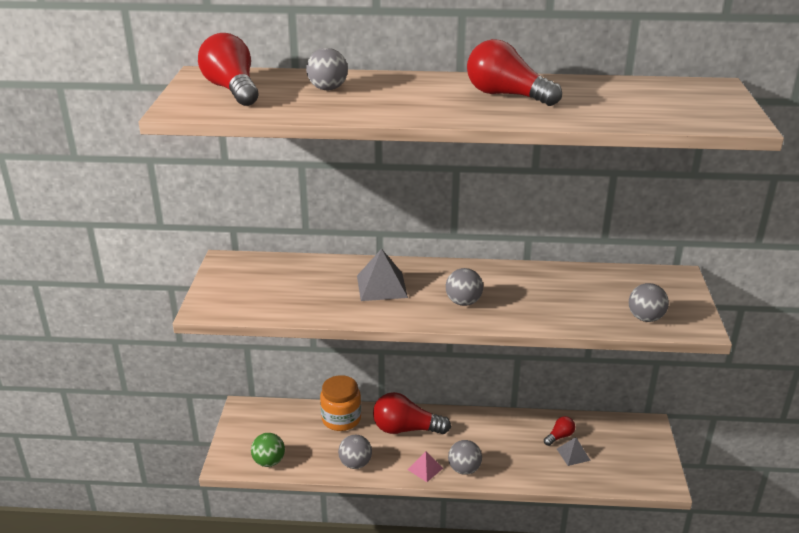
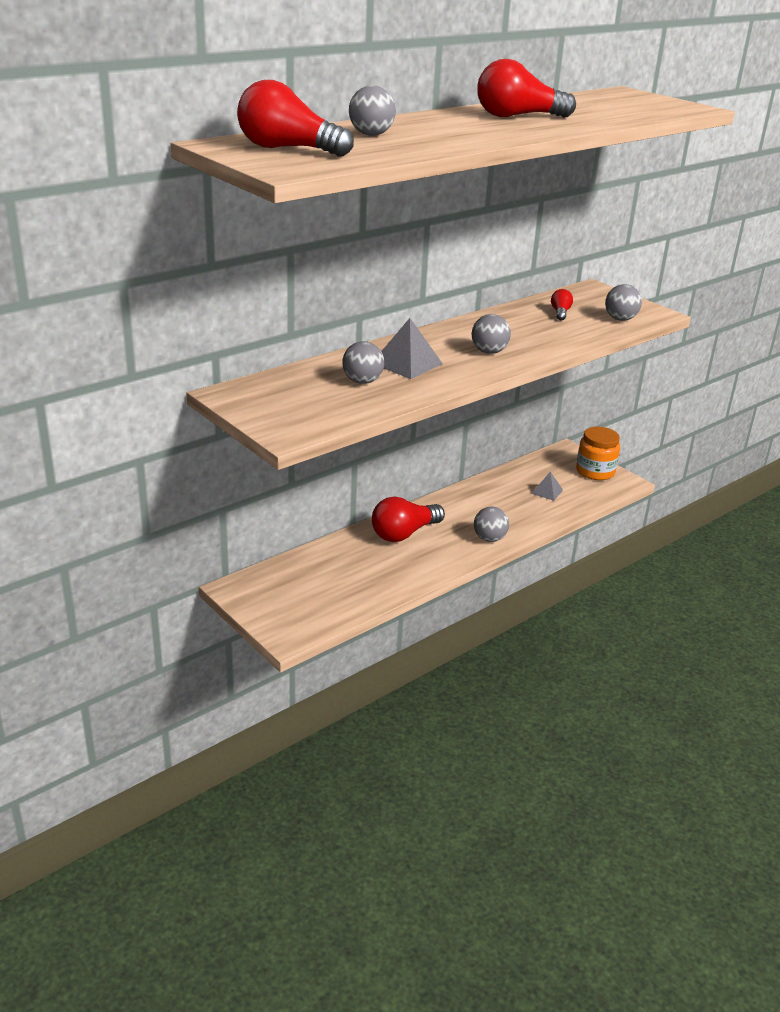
camera: 45 degrees left, 0 degrees up
green ball [251,433,285,467] -> none
orange jar [320,375,361,431] -> orange jar moved to [576,427,620,480]
grey ball [338,435,372,469] -> grey ball moved to [342,341,384,384]
pink pyramid [408,451,443,482] -> none
red light bulb [544,416,575,446] -> red light bulb moved to [551,289,573,321]

